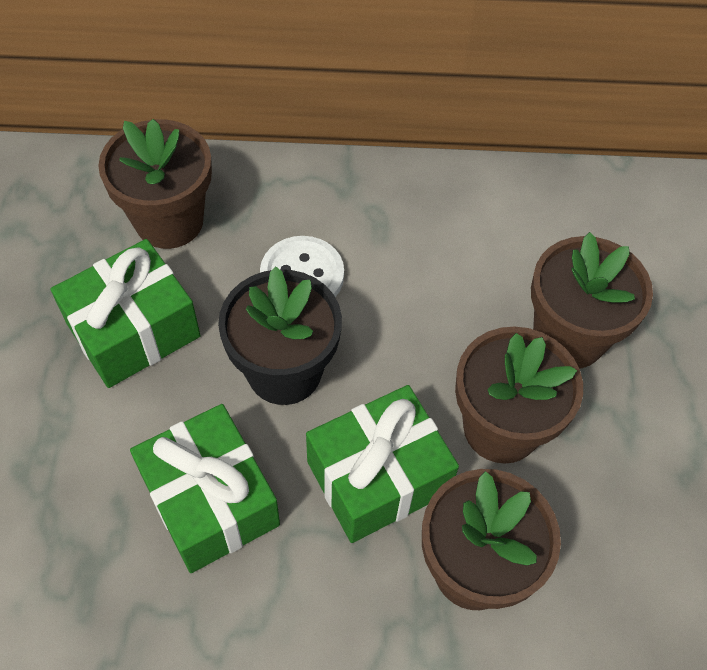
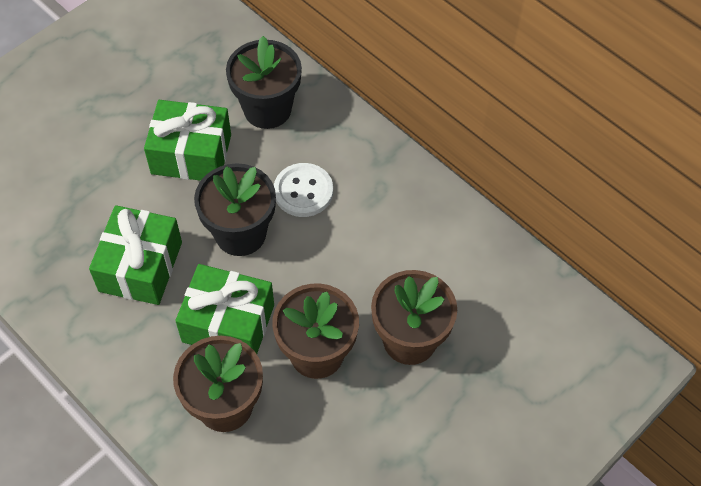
camera: 45 degrees right, 0 degrees up
brown flower pot [98,119,212,249] -> black flower pot [226,36,302,129]

